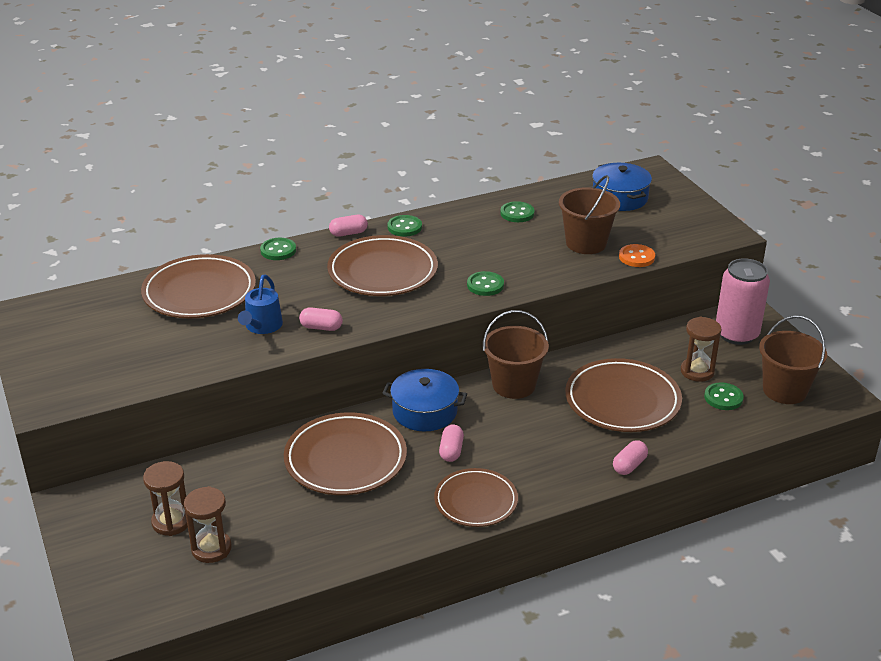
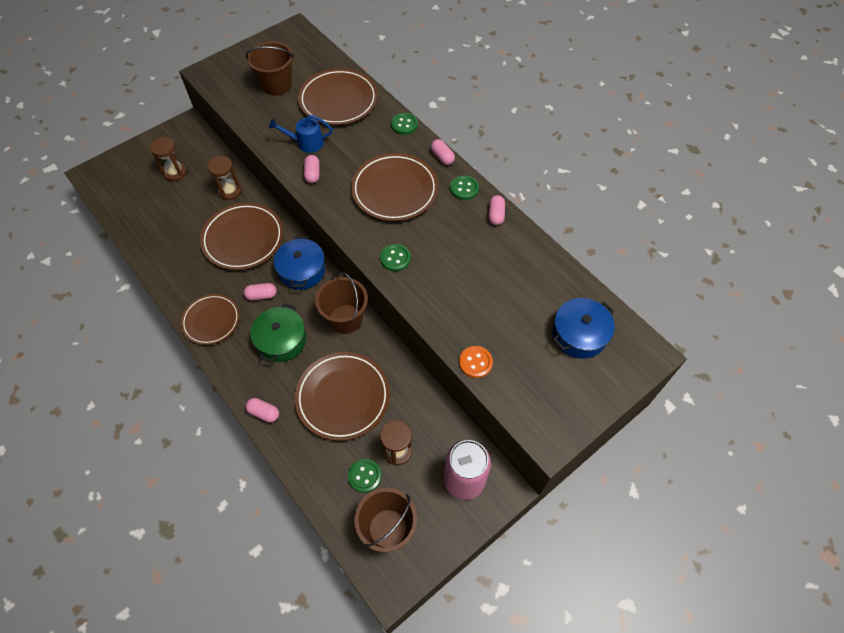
camera: 75 degrees right, 25 degrees up
brown hourglass [184,486,232,563] -> brown hourglass moved to [207,156,242,200]
green button [500,201,535,222] -> none
brown bucket [559,175,620,254] -> brown bucket moved to [246,41,294,96]
none -> green pot [250,304,306,362]
none -> pink capsule [489,195,505,225]

